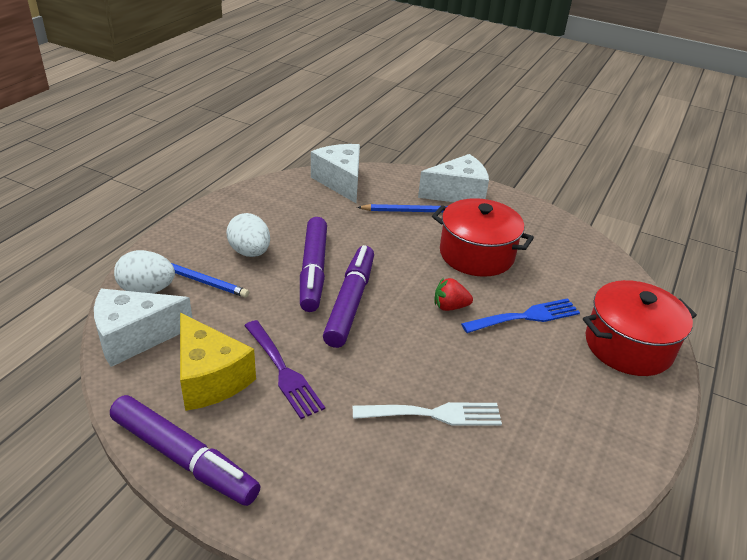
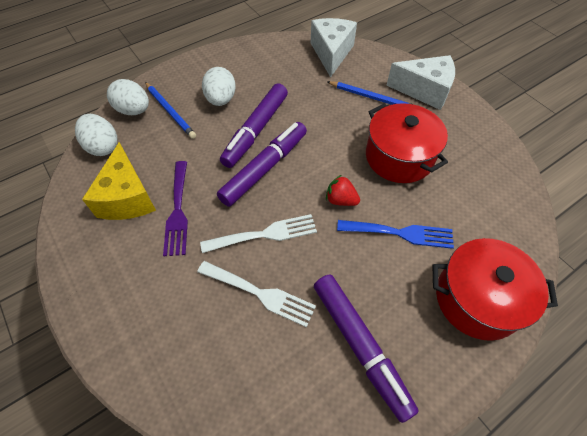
camera: 30 degrees right, 20 degrees up
white cheese [94,289,192,367] -> white egg [75,114,117,156]
purple marker [110,395,261,506] -> purple marker moved to [314,274,419,423]
none -> white fork [200,214,317,253]

